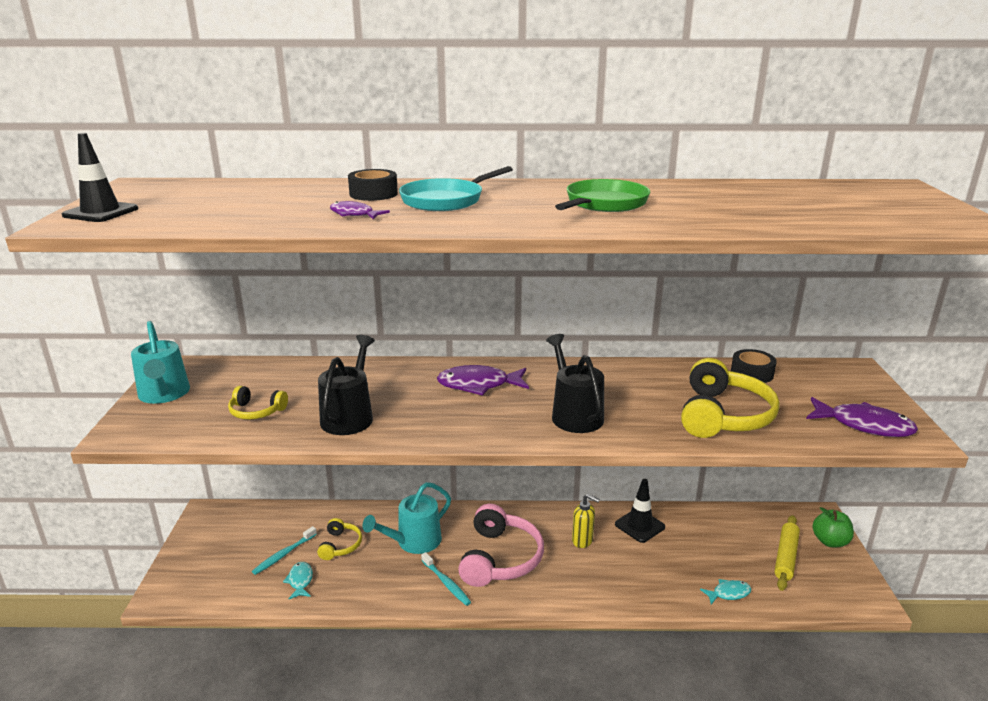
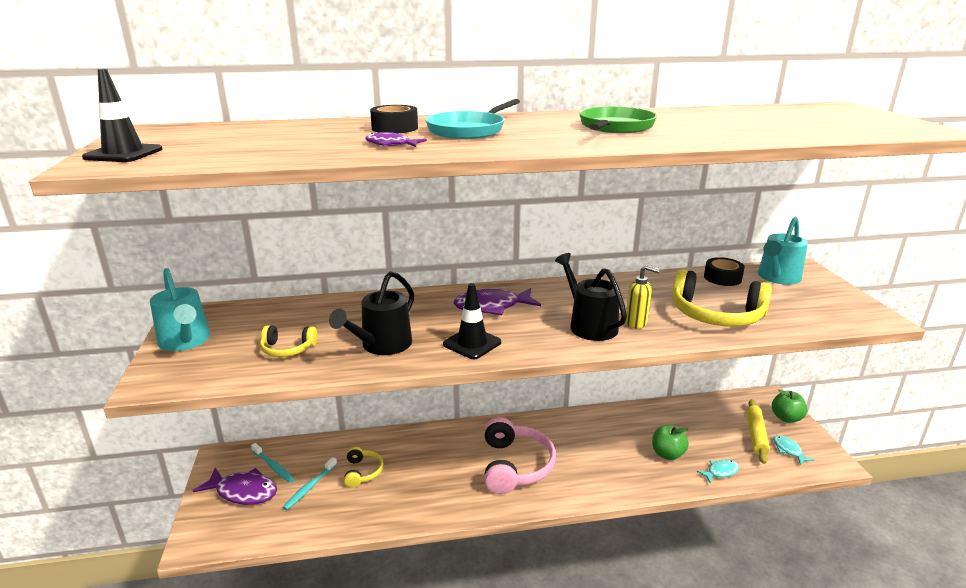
camera: 10 degrees left, 0 degrees up
turquoise fish [283,562,313,599] -> turquoise fish moved to [773,435,815,465]
black watering can [318,335,375,435] -> black watering can turned 150 degrees counterclockwise [329,271,414,355]
turquoise watering can [363,482,451,554] -> turquoise watering can moved to [758,217,808,285]
turquoise toothbrush [421,552,471,606] -> turquoise toothbrush moved to [251,443,295,483]
yellow soap dispenser [572,494,600,548] -> yellow soap dispenser moved to [626,265,660,329]
black traffic cone [615,479,665,543] -> black traffic cone moved to [443,283,501,359]
yellow headphones [681,358,780,438] -> yellow headphones turned 105 degrees clockwise [672,269,772,327]
purple fish [806,397,918,437] -> purple fish moved to [193,468,277,505]
none -> green apple [652,425,689,460]

